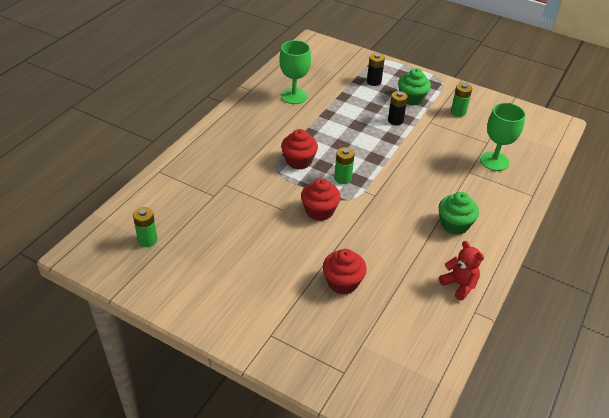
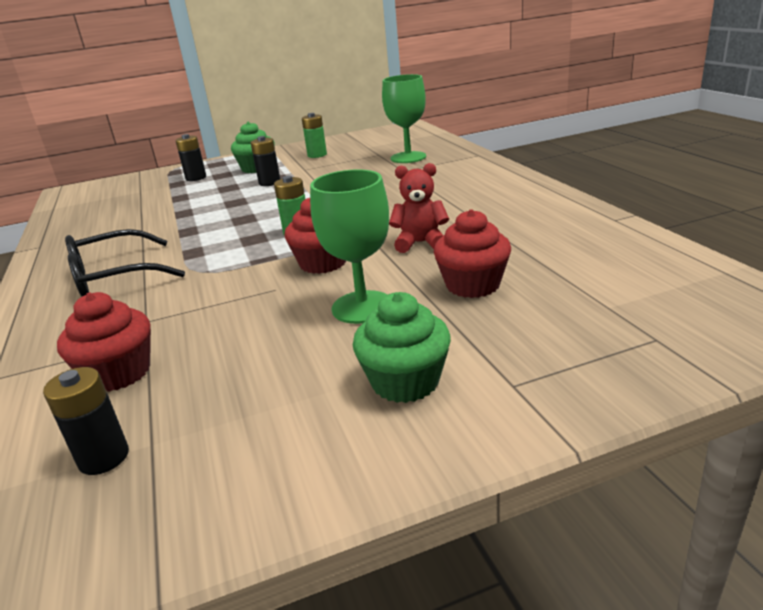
camera: 45 degrees left, 15 degrees down
green battery [133,207,158,247] -> black battery [43,367,129,475]
green goblet [279,40,311,104] -> green goblet moved to [310,169,389,324]
red cupcake [281,129,318,170] -> red cupcake moved to [57,292,151,392]
green cupcake [439,192,479,235] -> green cupcake moved to [353,292,451,403]
red teddy bear [439,241,484,300] -> red teddy bear moved to [389,163,449,253]
none -> black glasses [65,229,185,297]

